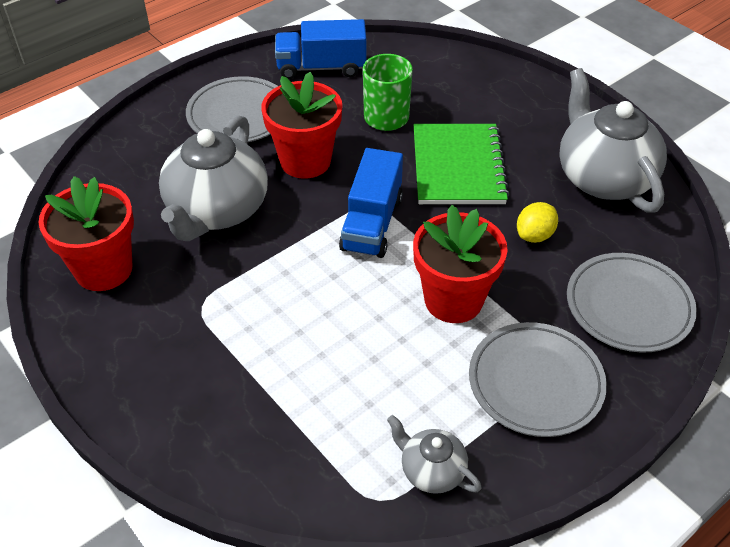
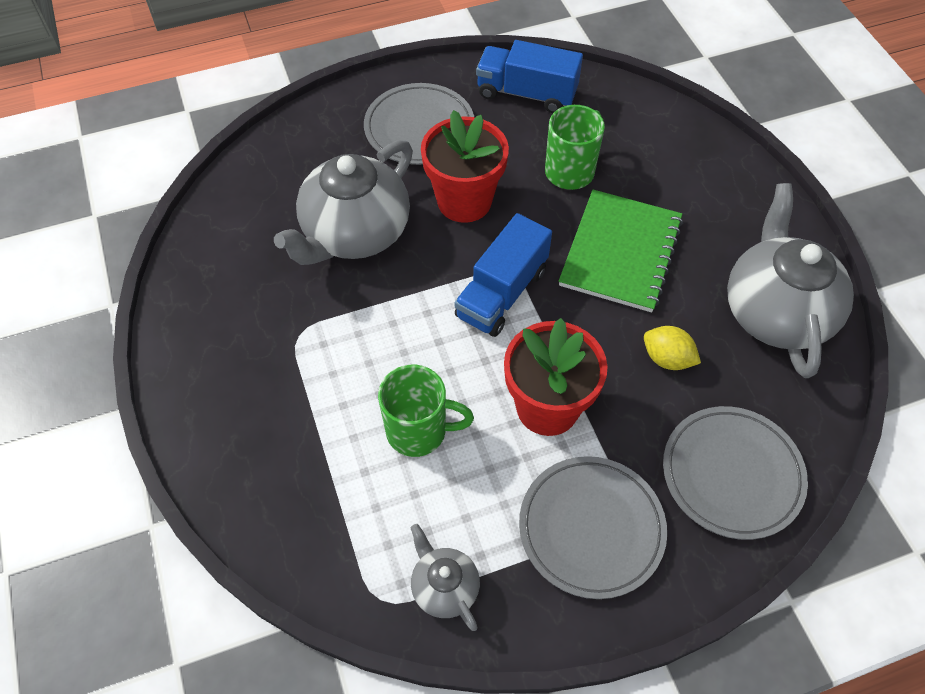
camera: 20 degrees right, 10 degrees up
red flower pot [38,176,134,291] -> none
yellow lemon [517,202,558,243] -> yellow lemon turned 60 degrees clockwise [644,326,701,370]
none -> green mug [378,365,474,457]

